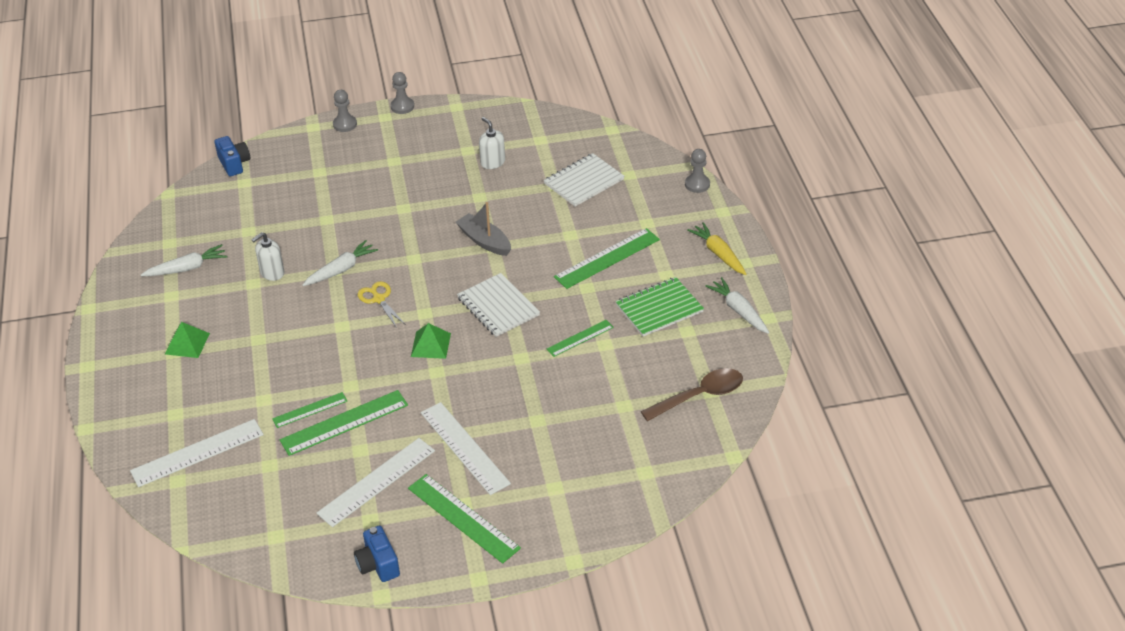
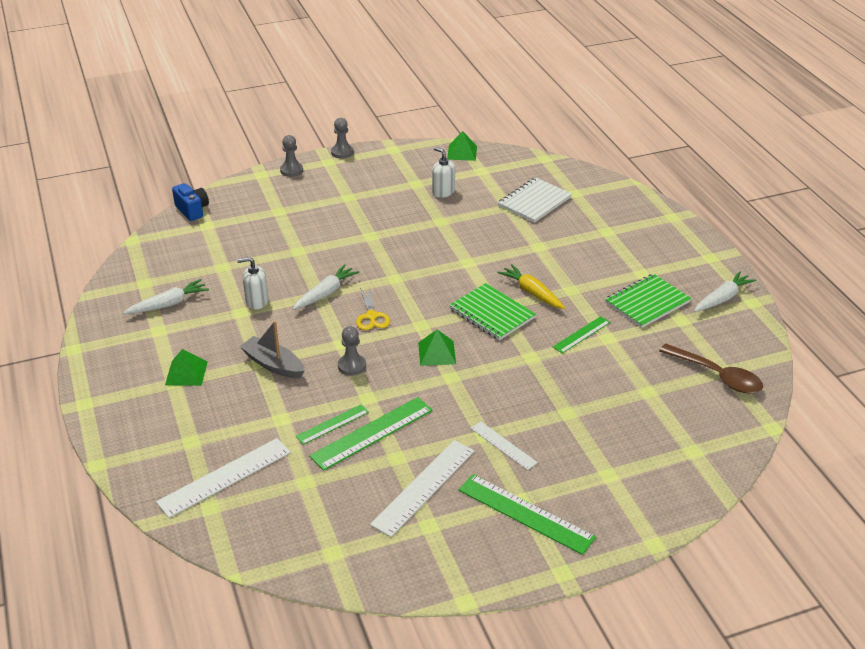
camera: 10 degrees left, 5 degrees down
white soap dispenser [251,232,284,281] -> white soap dispenser turned 45 degrees clockwise [237,257,268,309]
blue camera [354,526,400,582] -> none
yellow scissors [357,281,406,328] -> yellow scissors turned 150 degrees counterclockwise [356,286,390,330]
white ruler [421,402,511,495] -> white ruler [471,421,538,470], size x0.58
grey boat [456,202,511,256] -> grey boat moved to [240,321,305,378]
white notebook [457,273,540,337] -> green notebook [449,283,536,340]
green ruler [554,228,660,289] -> none
brown spoon [640,368,743,421] -> brown spoon turned 75 degrees clockwise [659,344,763,394]
grey pawn [685,149,710,193] -> grey pawn moved to [338,326,366,376]
yellow carrot [687,222,746,275] -> yellow carrot moved to [497,264,565,309]
white carrot [706,277,769,334] -> white carrot turned 90 degrees clockwise [694,271,756,312]
none -> green pyramid [447,131,477,161]

